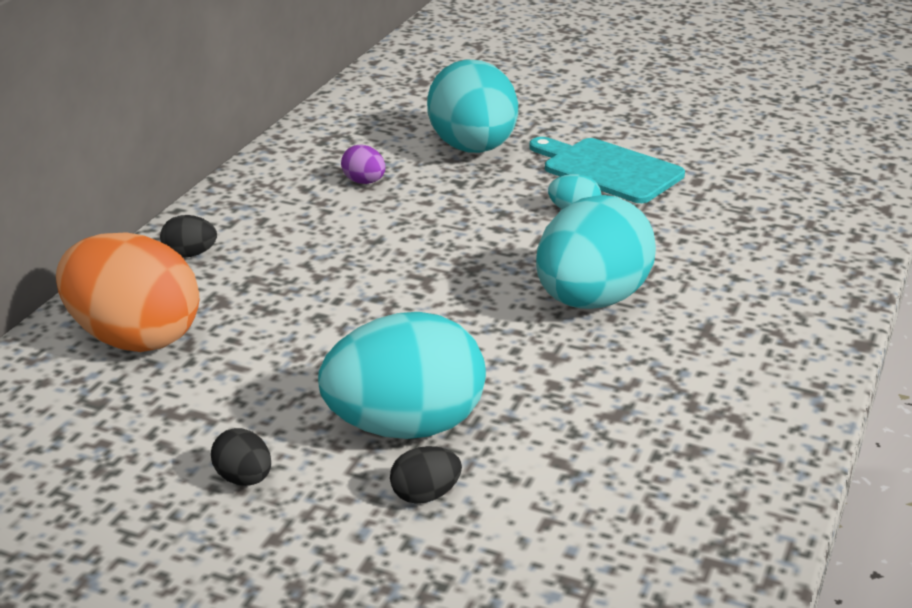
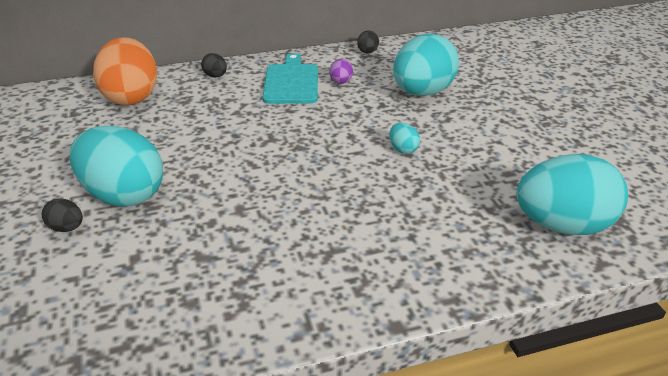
camera: 50 degrees right, 5 degrees up
black egg [211,428,271,486] -> black egg moved to [357,30,379,54]
turquoise cutting board [529,137,685,203] -> turquoise cutting board moved to [263,53,318,104]
turquoise egg [536,195,656,309] -> turquoise egg moved to [516,154,628,235]

